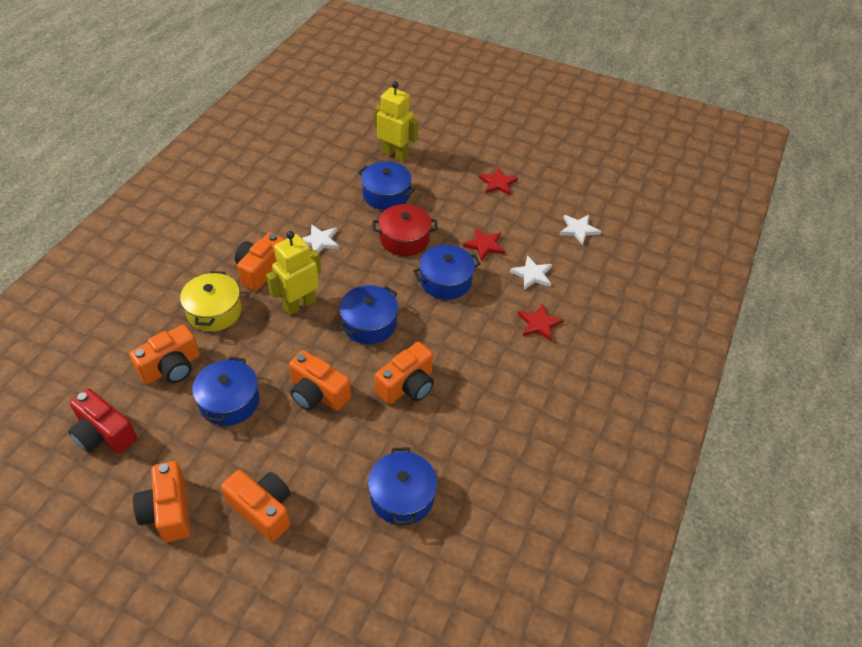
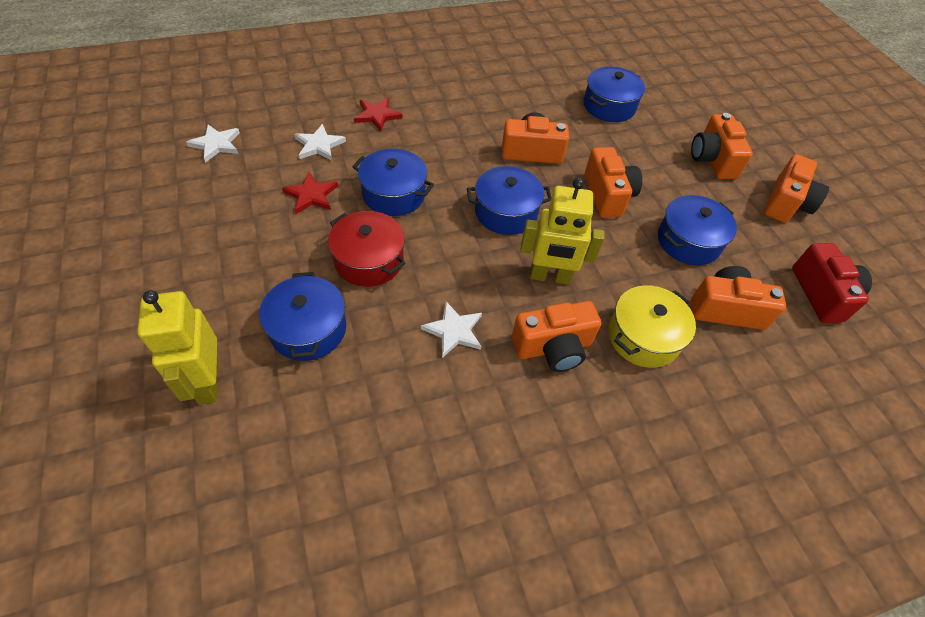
camera: 135 degrees left, 5 degrees up
red star [479,168,518,195] -> none

